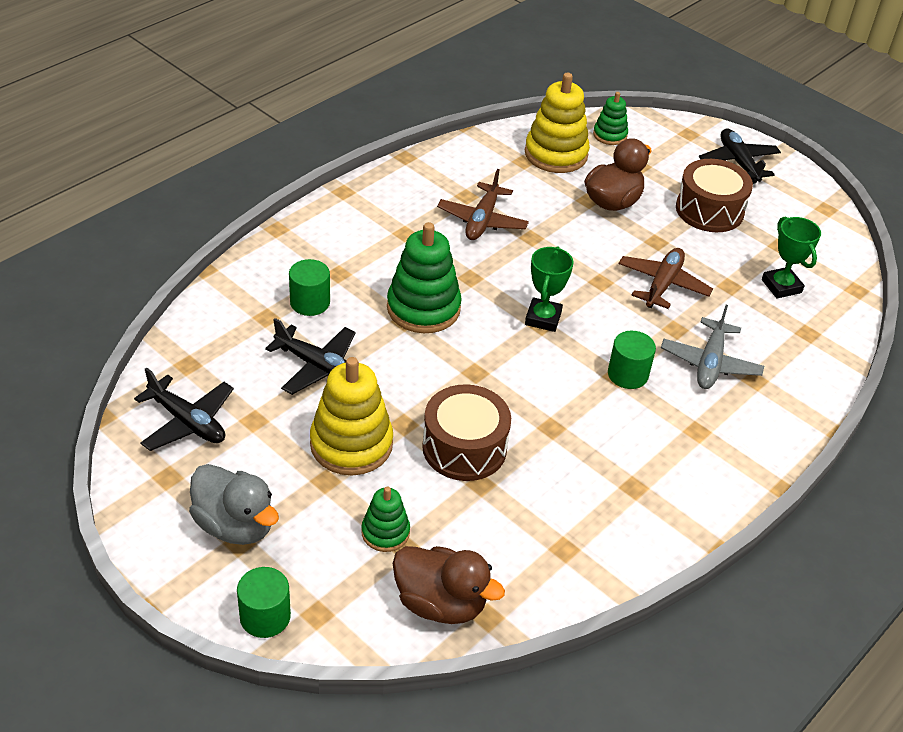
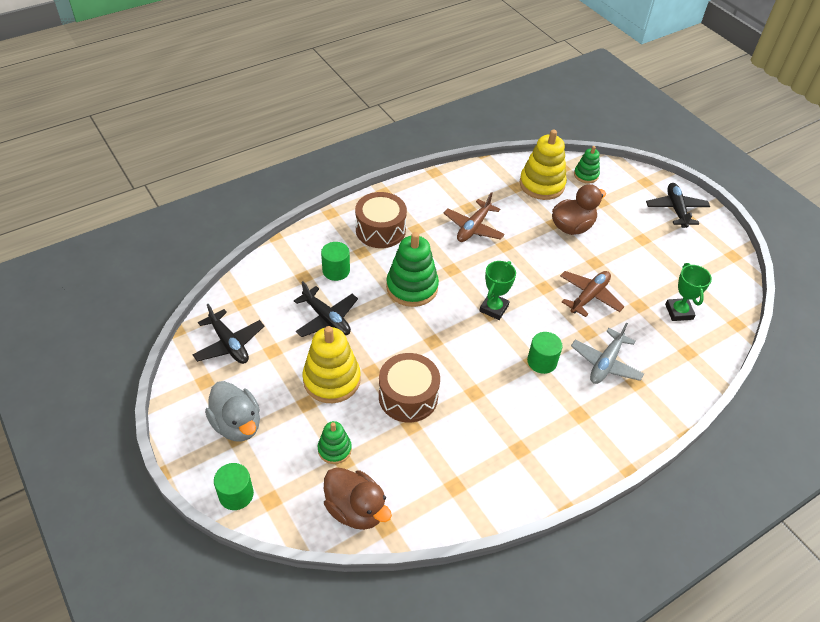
camera: 15 degrees right, 5 degrees up
brown drum [676,159,753,232] -> brown drum moved to [355,192,407,248]

